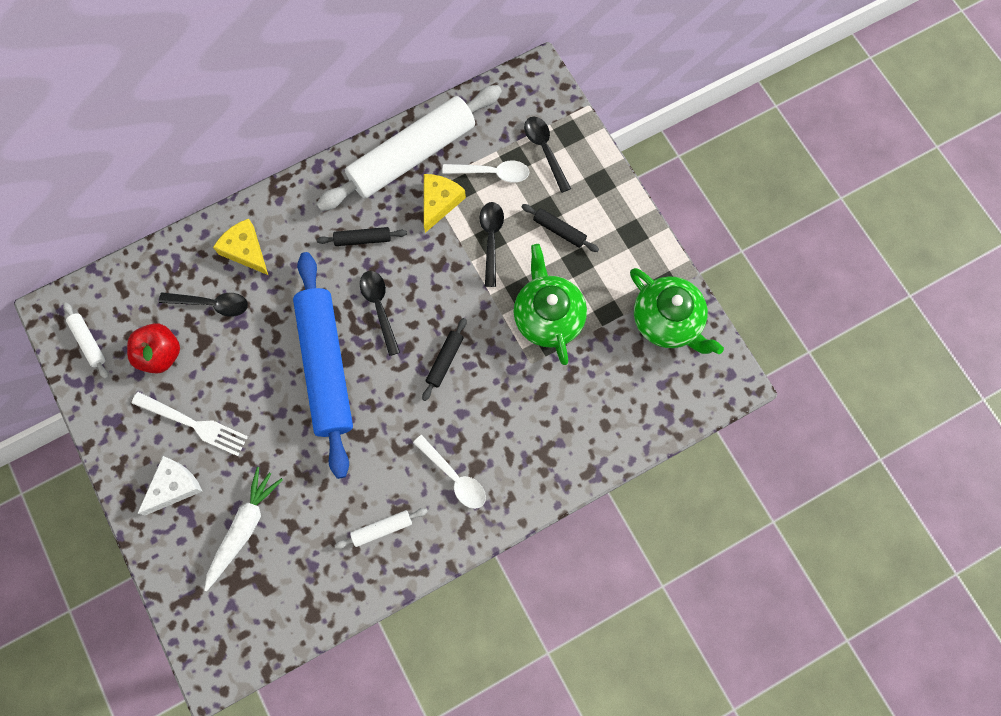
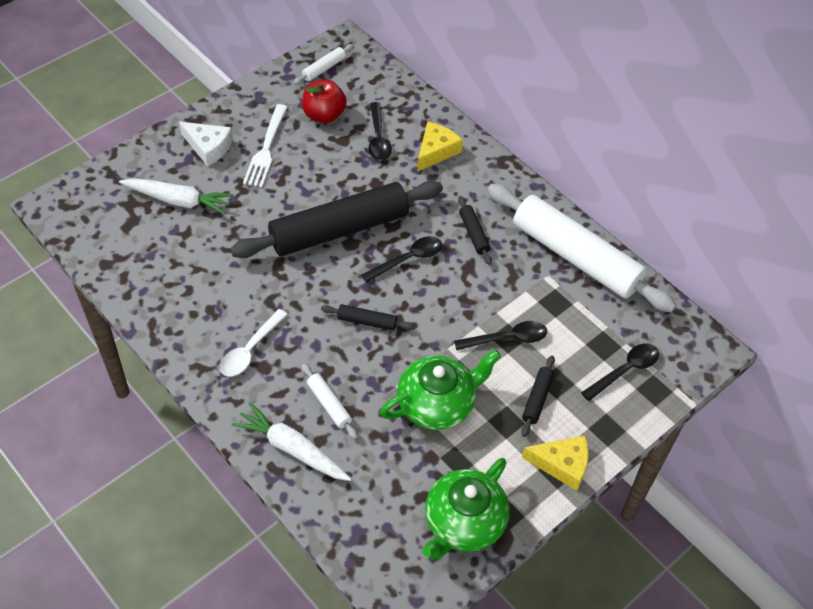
camera: 75 degrees right, 20 degrees down
blue rolling pin [293,252,353,479] -> black rolling pin [230,181,443,258]
white rolling pin [334,508,428,549] -> white rolling pin moved to [302,364,358,439]
yellow cheese [424,174,466,233] -> yellow cheese moved to [522,435,589,491]
white spoon [442,160,529,183] -> none
none -> white carrot [232,402,351,481]

